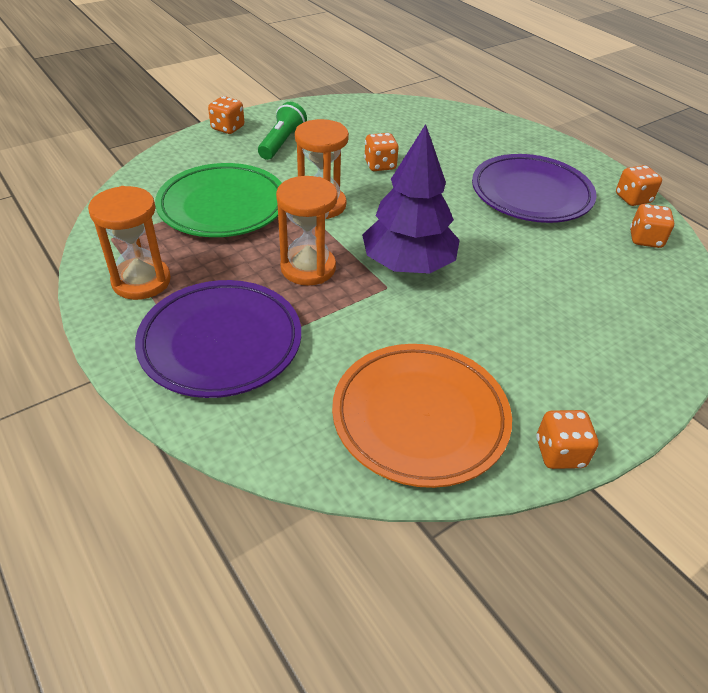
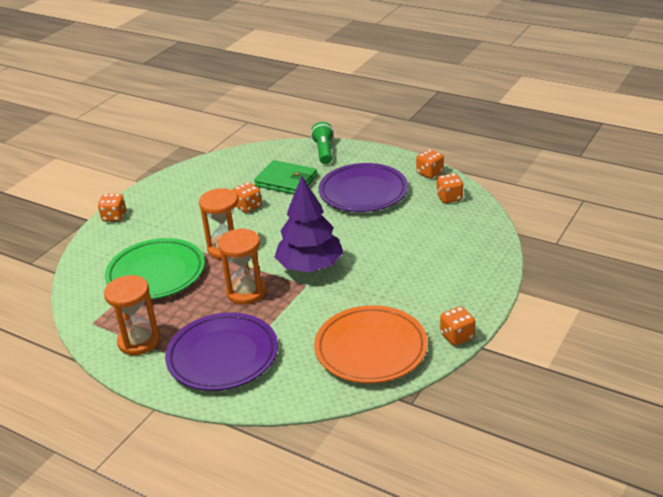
camera: 20 degrees left, 10 degrees down
green flashlight [258,102,307,160] -> green flashlight moved to [311,122,334,164]
none -> green wallet [254,160,317,194]

